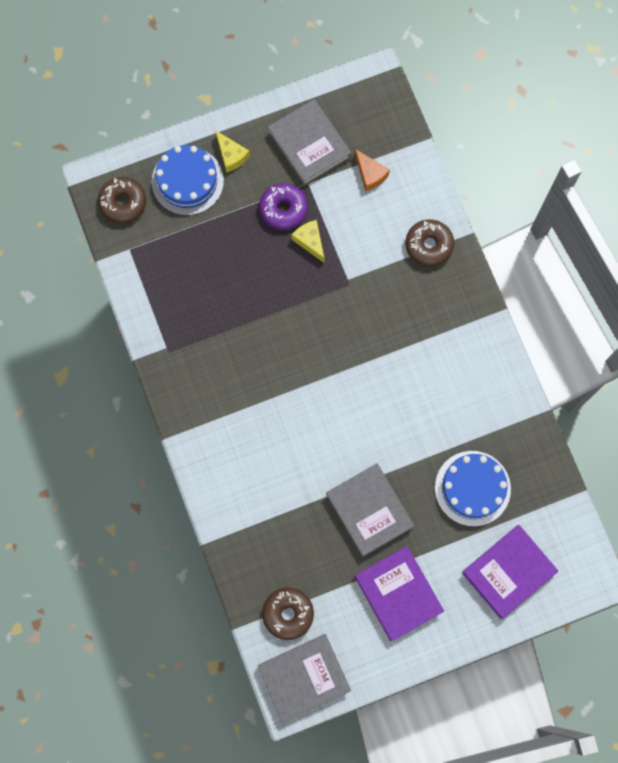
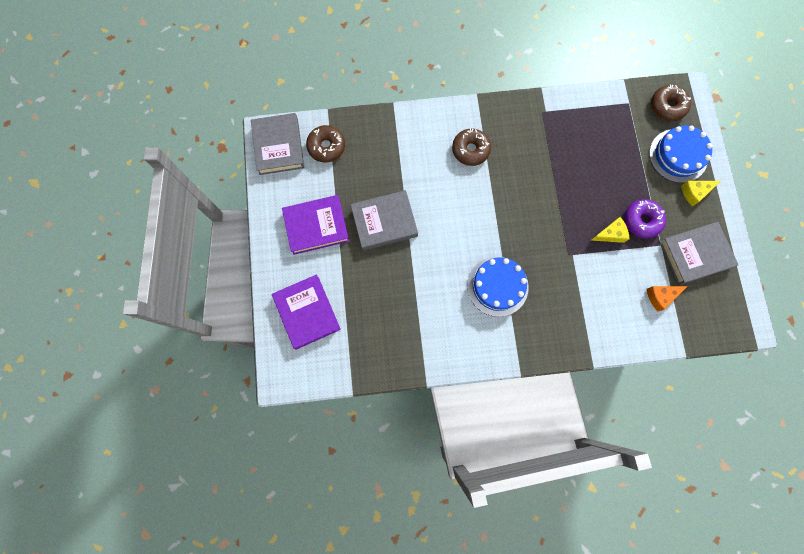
camera: 105 degrees right, 0 degrees up
brown donut [405,219,454,267] -> brown donut moved to [452,129,491,166]
blue cake [435,451,511,526] -> blue cake moved to [467,257,529,317]

